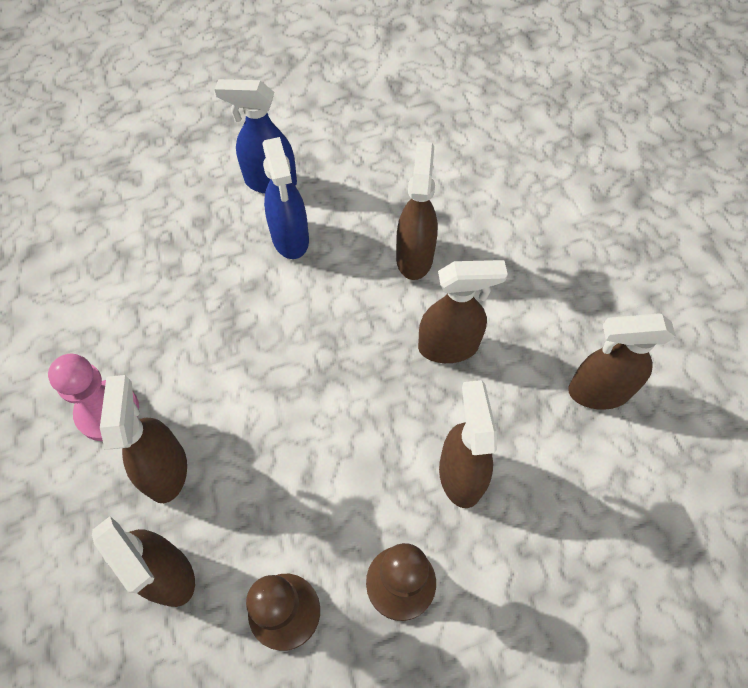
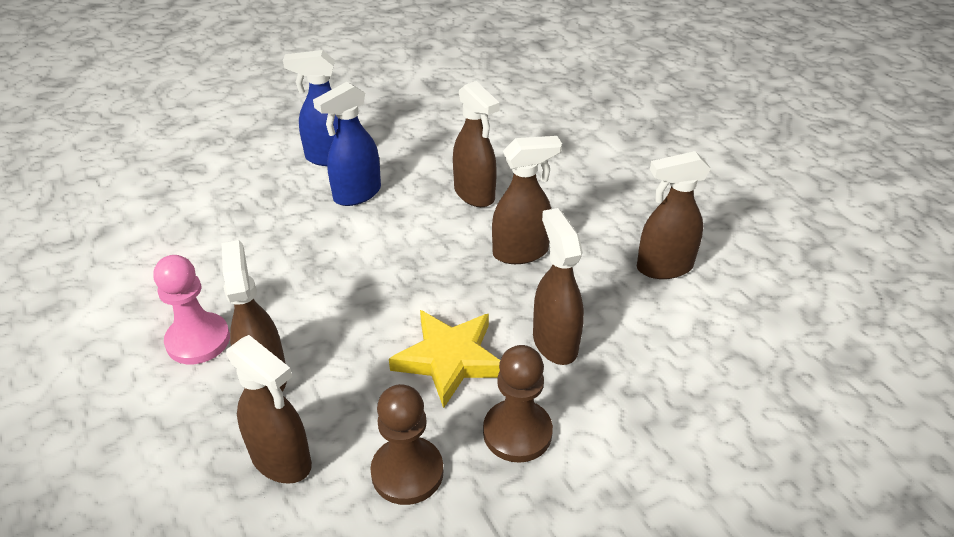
camera: 10 degrees left, 20 degrees down
blue spray bottle [262,137,309,259] -> blue spray bottle turned 75 degrees clockwise [313,82,381,206]
brown spray bottle [396,141,438,280] -> brown spray bottle turned 150 degrees clockwise [453,81,500,207]
none -> yellow star [389,310,500,408]

